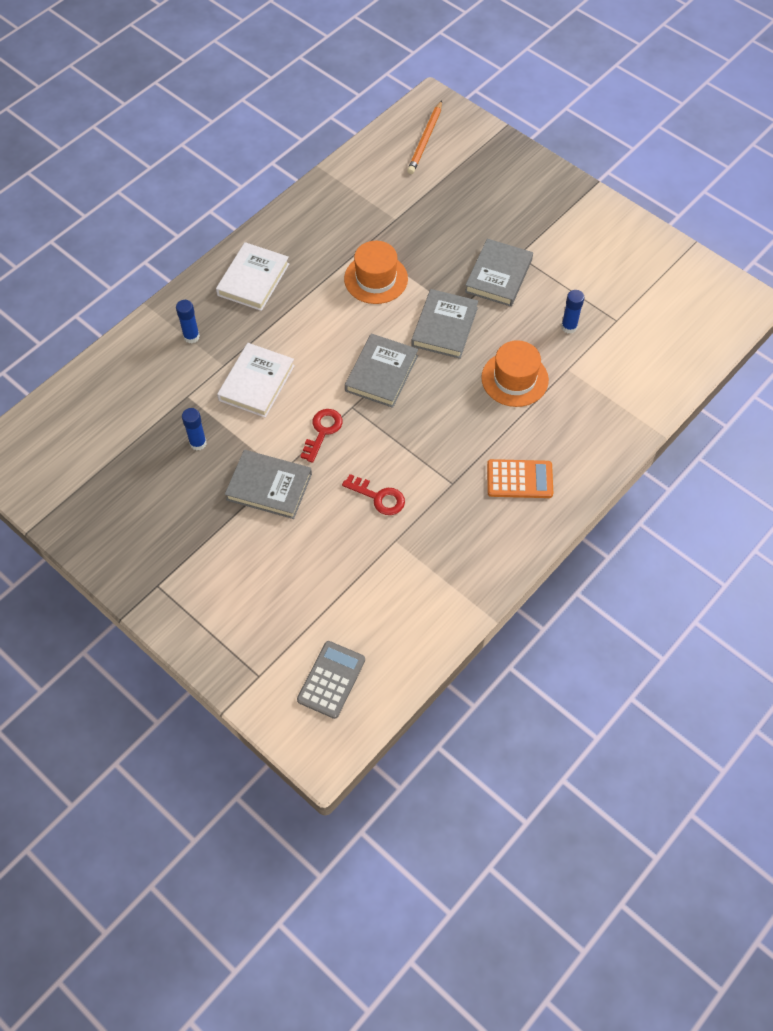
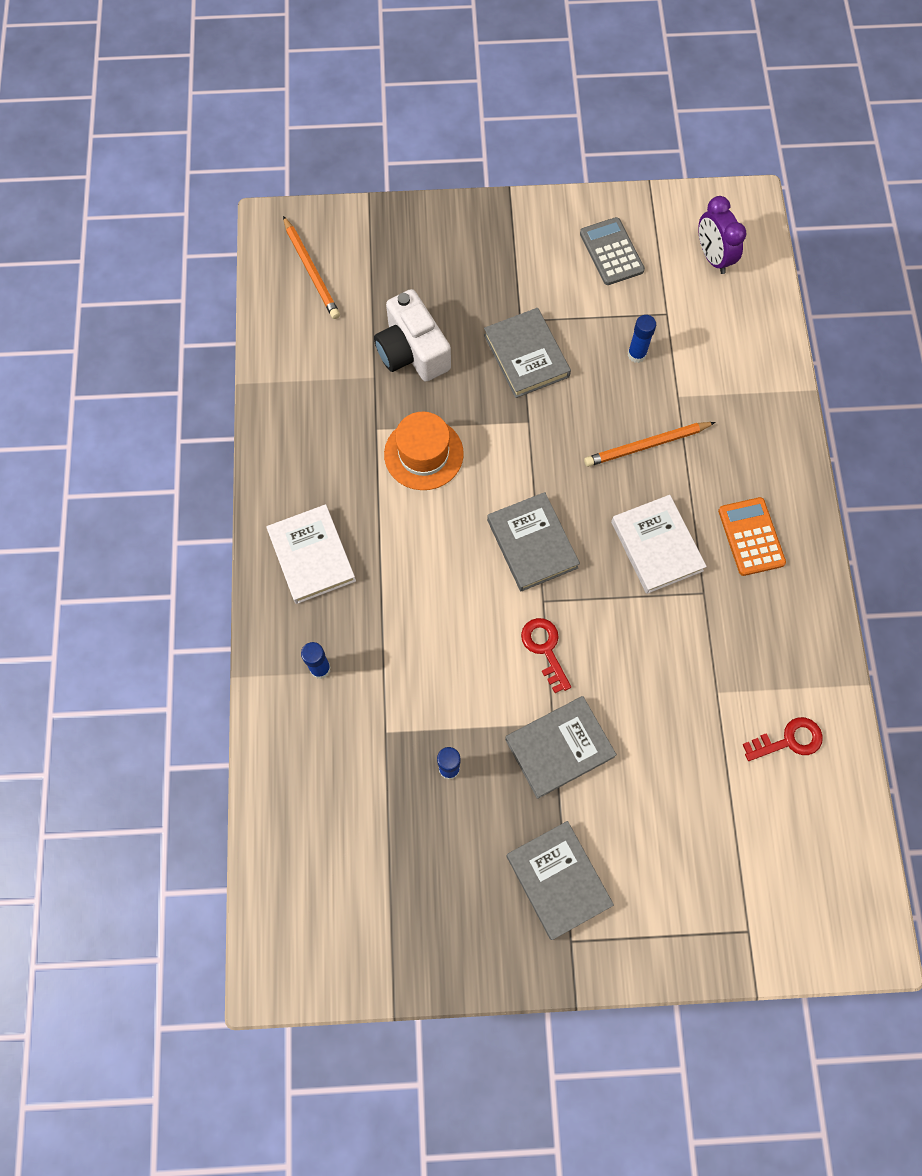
camera: 45 degrees left, 10 degrees up
white book [217,343,295,418] -> white book moved to [611,495,707,594]
grey calculator [297,641,365,719] -> grey calculator moved to [580,217,645,285]
red key [342,474,405,515] -> red key moved to [743,717,823,761]
grey book [411,289,478,359] -> grey book moved to [506,821,614,940]
orange hat [481,340,549,407] -> orange pencil [584,422,716,467]
orange calculator [487,459,553,498] -> orange calculator turned 60 degrees counterclockwise [718,497,786,576]
none -> white camera [374,289,451,382]
none -> purple clock [698,196,746,274]

